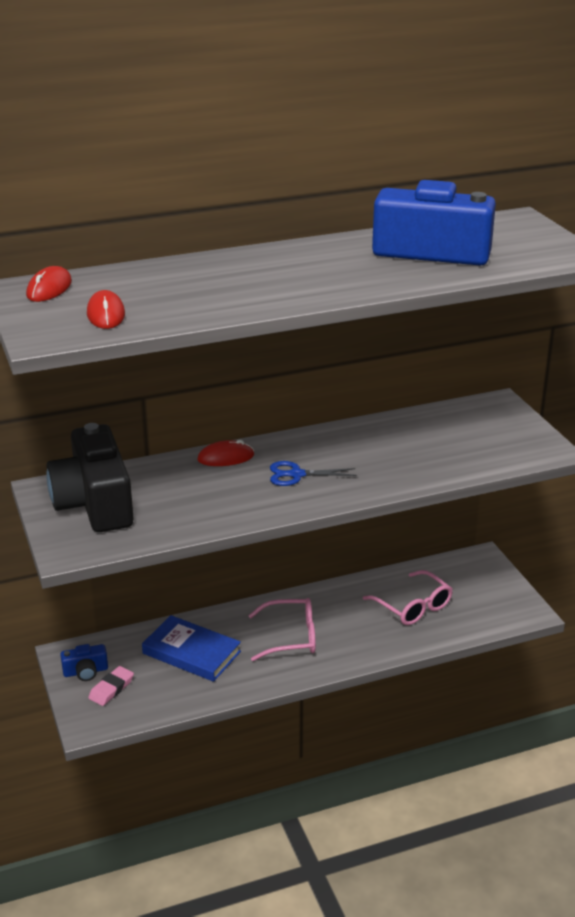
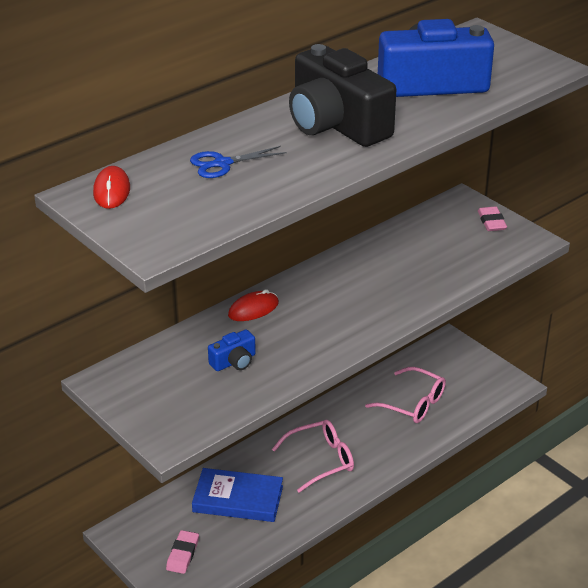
camera: 20 degrees left, 5 degrees up
black camera [46,423,134,532] -> black camera moved to [289,44,396,147]
blue camera [60,644,108,681] -> blue camera moved to [208,330,256,371]
red mouse [87,290,125,329] -> none
blue scissors [270,461,357,486] -> blue scissors moved to [190,146,287,178]
none -> pink eraser [478,206,507,231]

